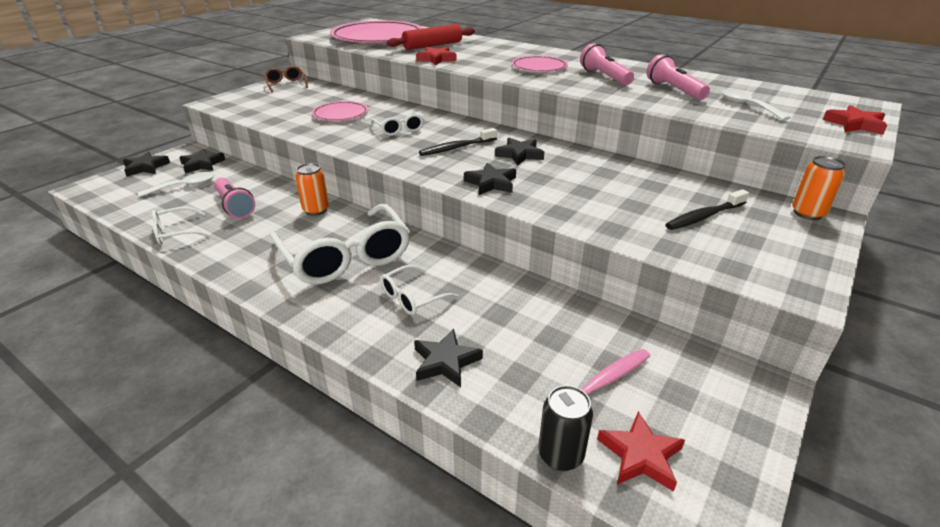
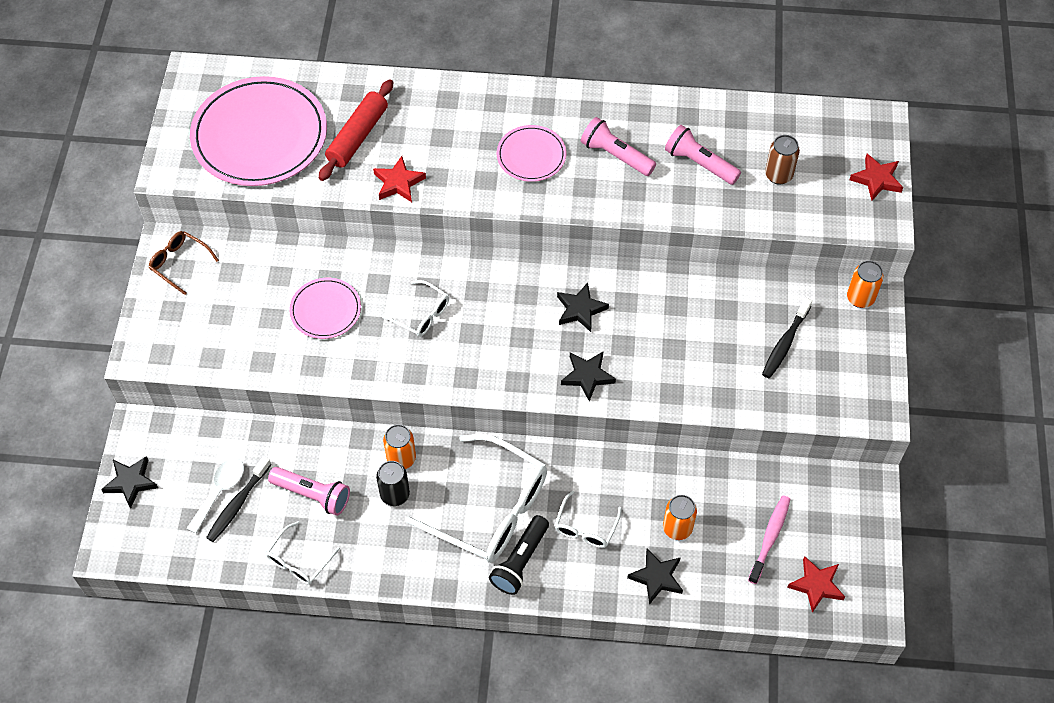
camera: 30 degrees left, 25 degrees up
black star [179,149,225,174] -> none
black toothbrush [419,128,497,156] -> black toothbrush moved to [206,456,271,542]
black can [538,385,593,471] -> black can moved to [376,461,410,506]
white spoon [721,89,791,121] -> brown can [765,135,800,185]
none -> black flashlight [489,515,549,595]
none -> orange can [663,495,697,540]

